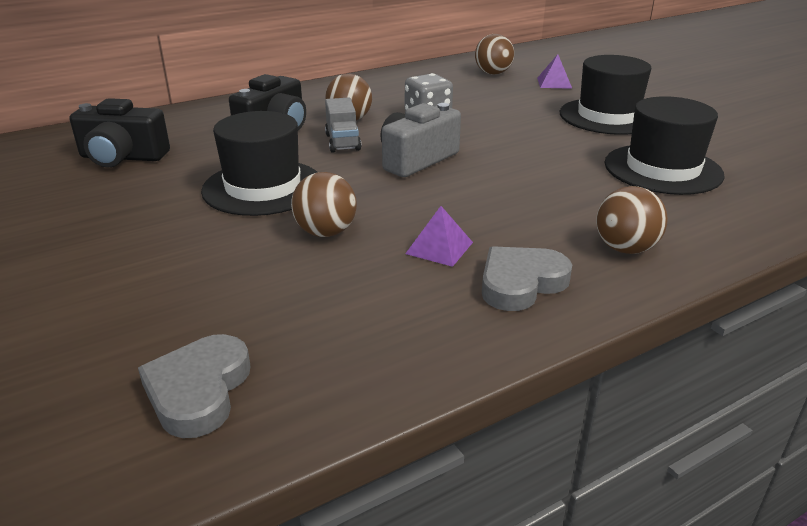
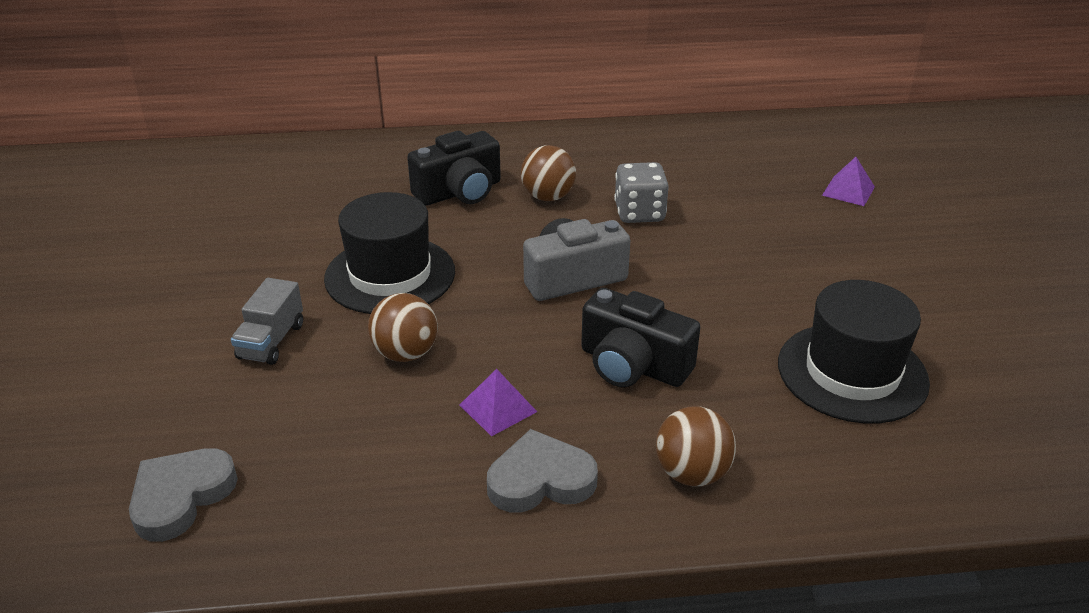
camera: 25 degrees right, 5 degrees up
black camera [70,98,170,167] -> black camera moved to [581,288,700,387]
grey truck [325,98,361,153] -> grey truck moved to [231,278,303,365]
brown ball [475,34,514,75] -> none
black hat [560,55,651,135] -> none

